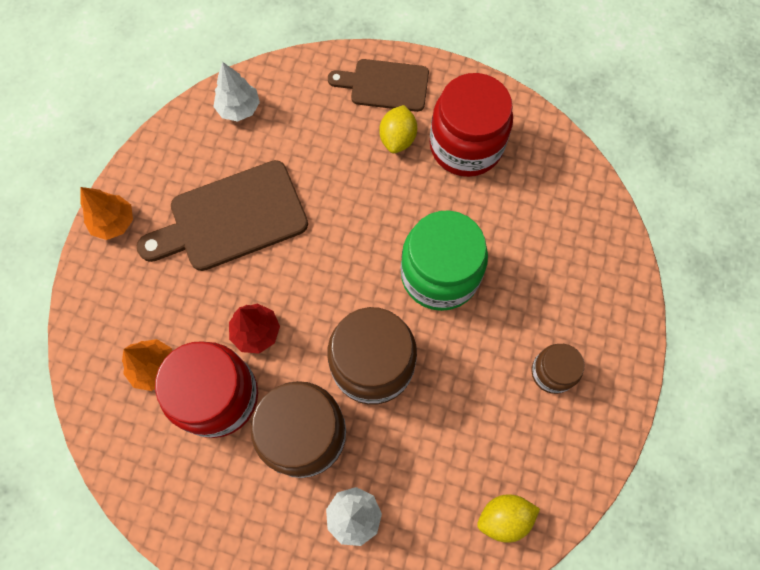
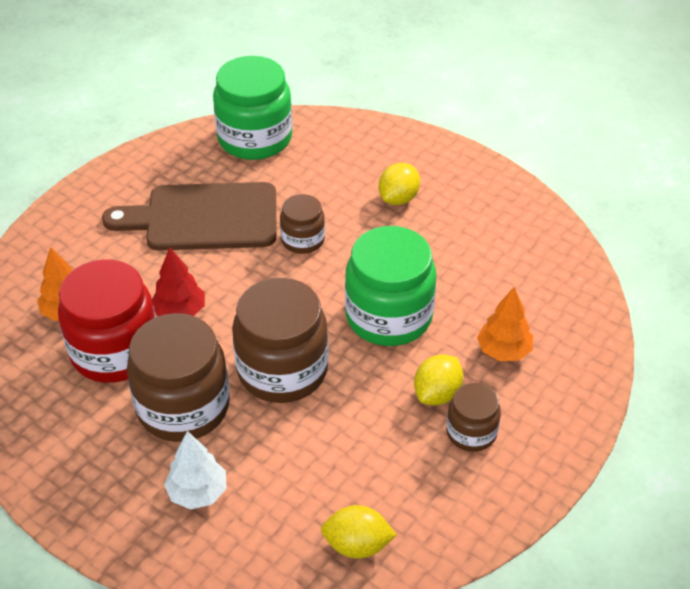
camera: 20 degrees right, 25 degrees down
orange tree [81,187,133,240] -> orange tree moved to [477,287,533,361]
white tree [213,62,260,122] -> green jar [213,56,292,160]
brown cutting board [328,59,429,112] -> none
red jar [430,73,513,177] -> none
none -> brown jar [280,194,325,254]
none -> yellow lemon [414,354,464,405]

